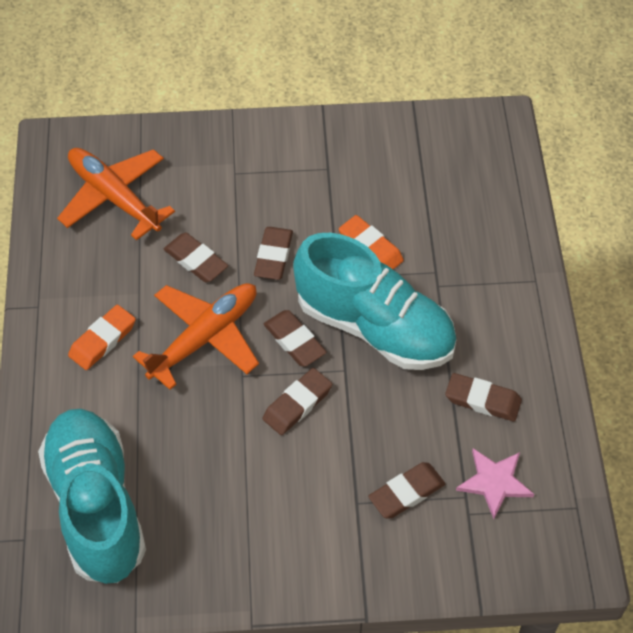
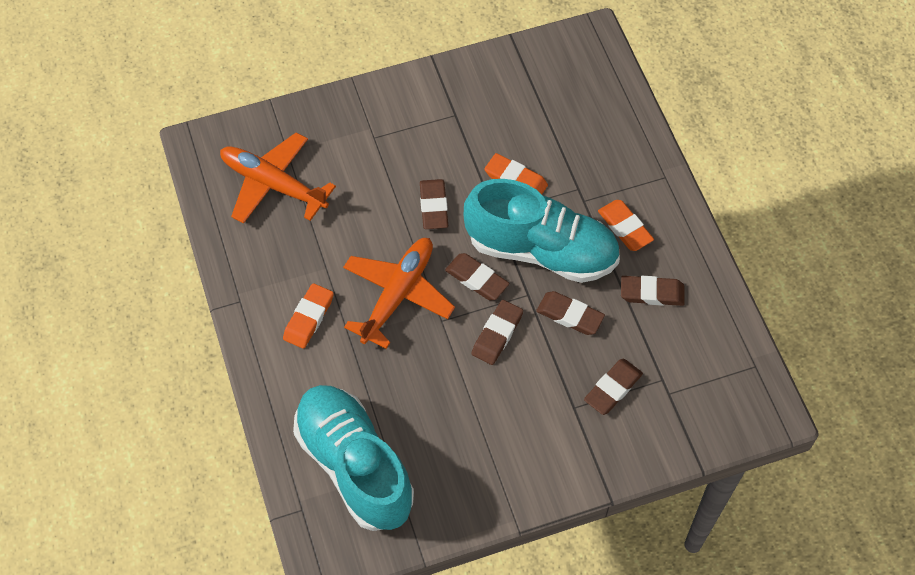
camera: 15 degrees left, 5 degrees up
brown eraser [164,233,228,282] -> brown eraser moved to [536,291,605,335]
pink star [456,448,534,519] -> none
none -> orange eraser [598,200,654,251]

